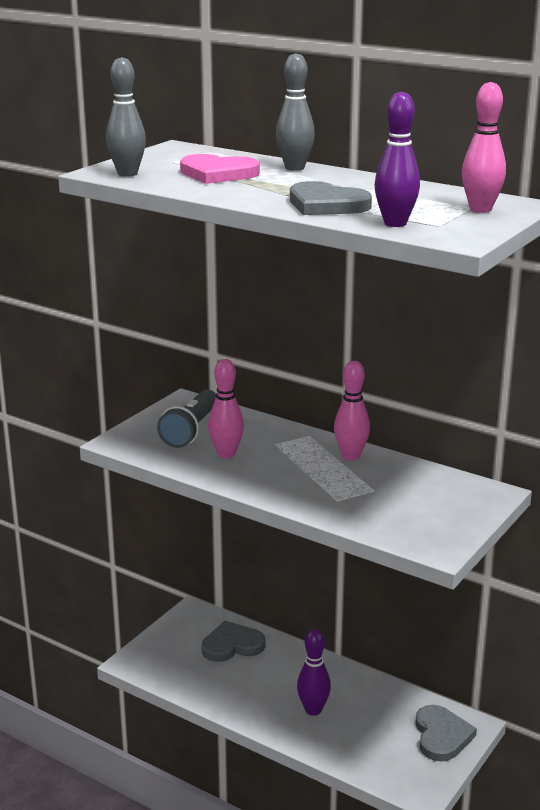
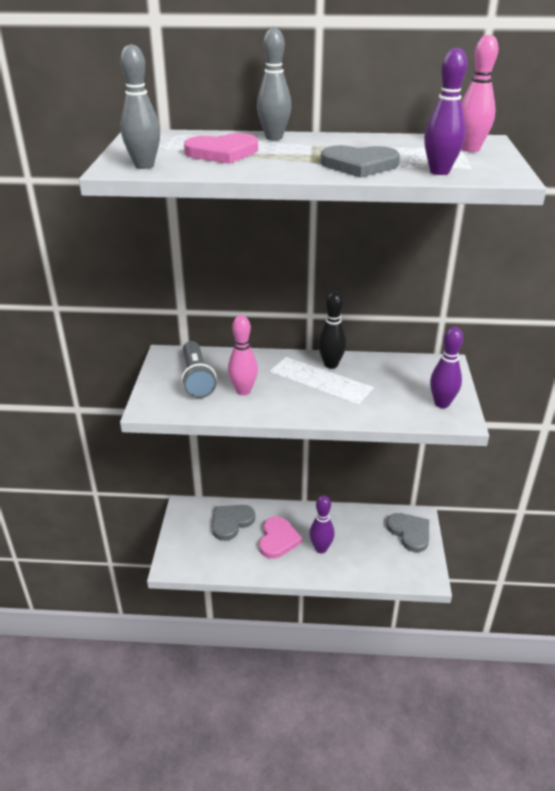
camera: 30 degrees left, 10 degrees up
pink bowling pin [334,361,370,460] -> black bowling pin [318,291,346,368]
none -> pink heart [259,517,302,559]
none -> purple bowling pin [430,327,463,408]

